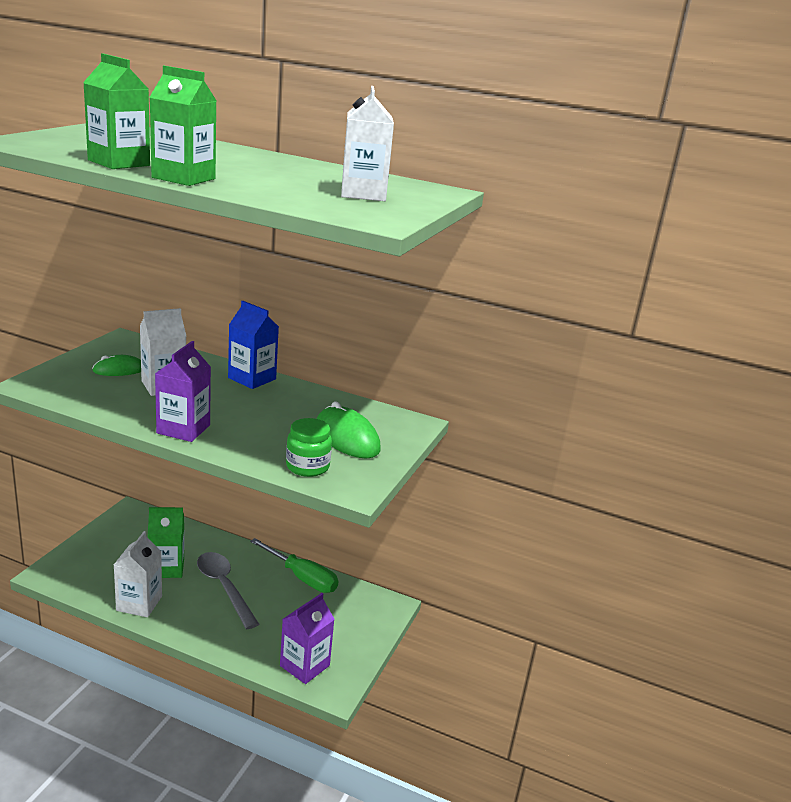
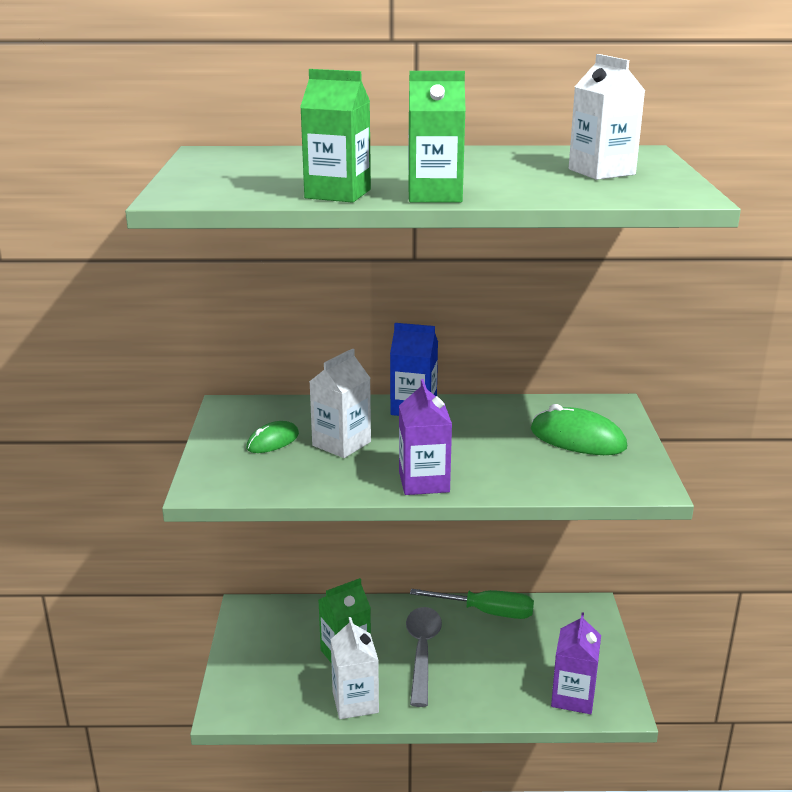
camera: 20 degrees left, 0 degrees up
grey spoon [197,552,259,629] -> grey spoon turned 60 degrees clockwise [406,607,442,707]
green jar [286,418,332,477] -> none

